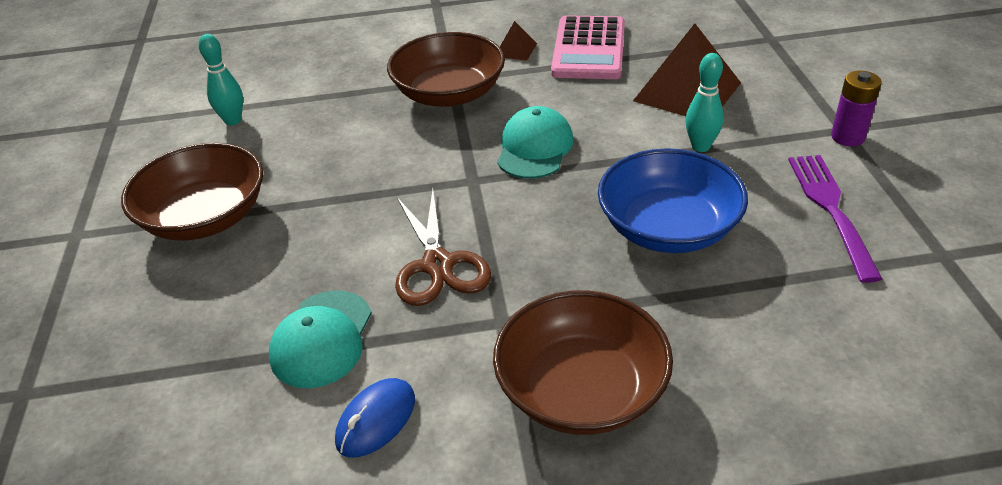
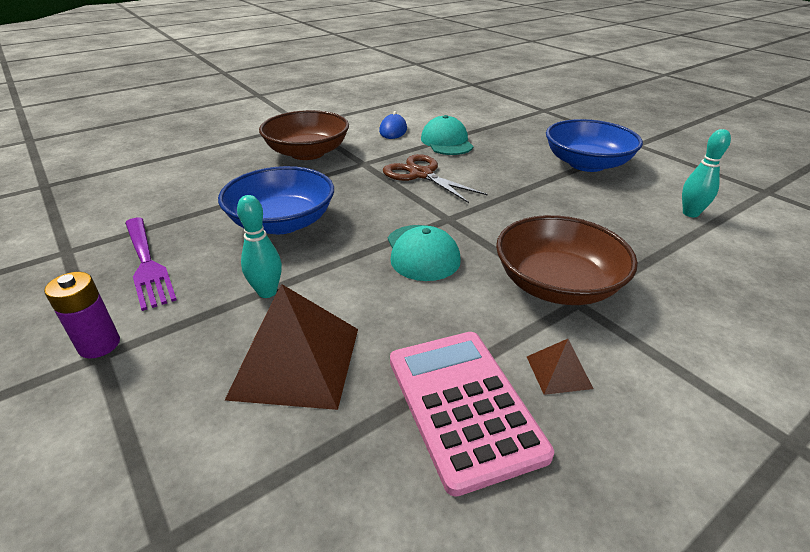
camera: 150 degrees right, 5 degrees down
brown bowl [121,143,263,241] -> blue bowl [546,119,643,172]

